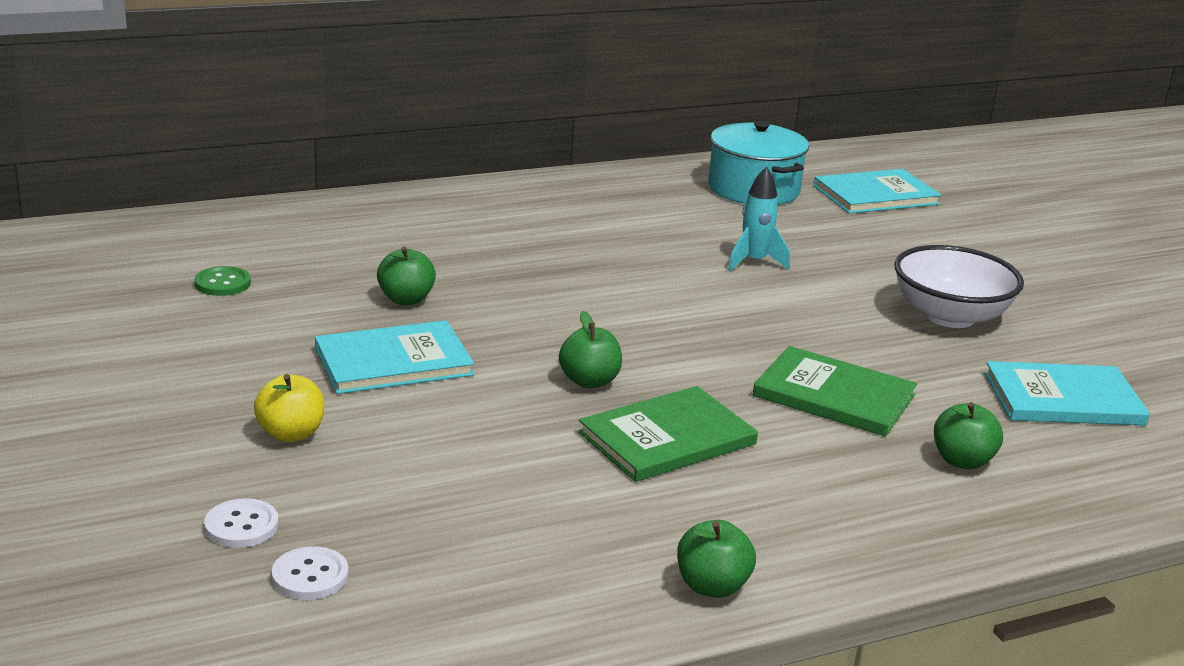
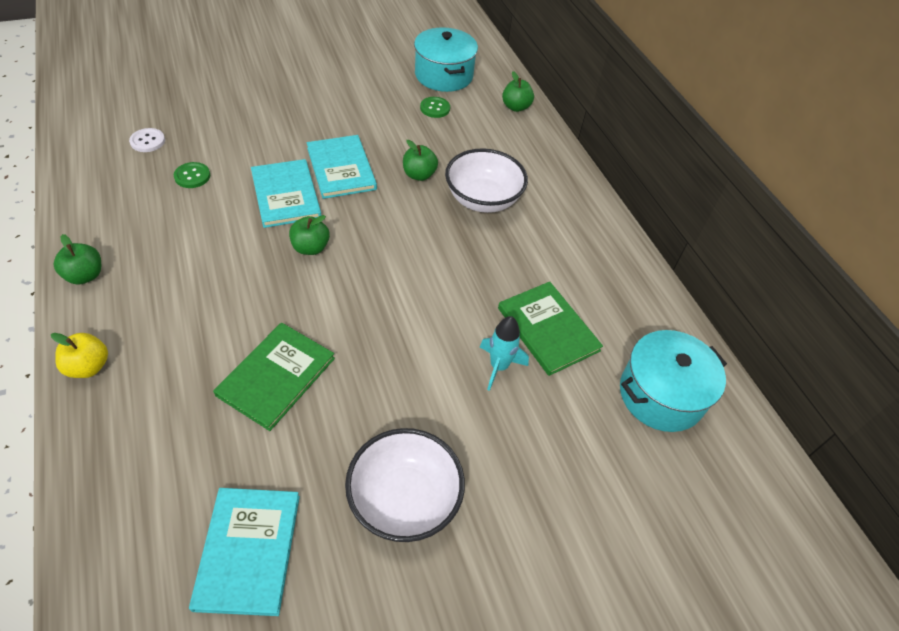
camera: 90 degrees right, 25 degrees up
white button [204,498,278,548] -> none
yellow apple [254,374,324,442] -> yellow apple moved to [51,333,108,378]
green book [578,386,758,482] -> green book moved to [498,282,603,376]
turquoise book [814,169,941,214] -> turquoise book moved to [251,159,321,228]
green apple [934,402,1003,469] -> green apple moved to [502,71,534,112]
none -> green button [174,162,210,188]
none -> turquoise pot [414,27,478,92]
none -> white bowl [445,149,528,213]

